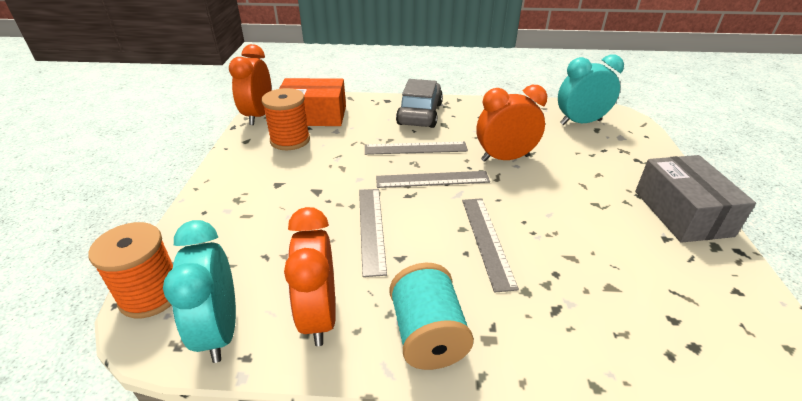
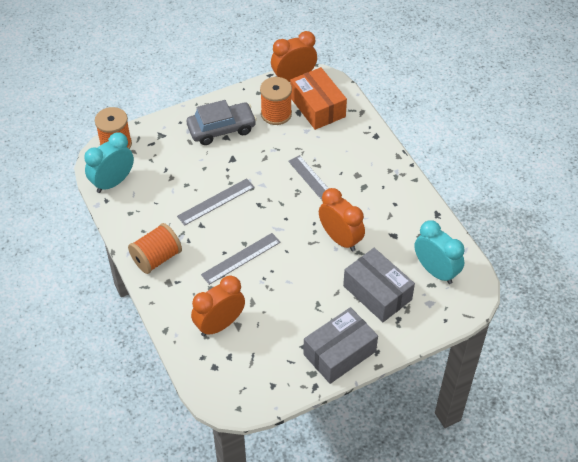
camera: 60 degrees right, 15 degrees up
orange clock [284,207,336,346] -> orange clock moved to [191,276,245,337]
grey ruler [376,171,490,188] -> none
turquoise spool [390,263,474,370] -> orange spool [128,223,182,274]
grey car [396,79,443,128] -> grey car moved to [187,100,257,145]
none -> grey box [343,248,415,322]

